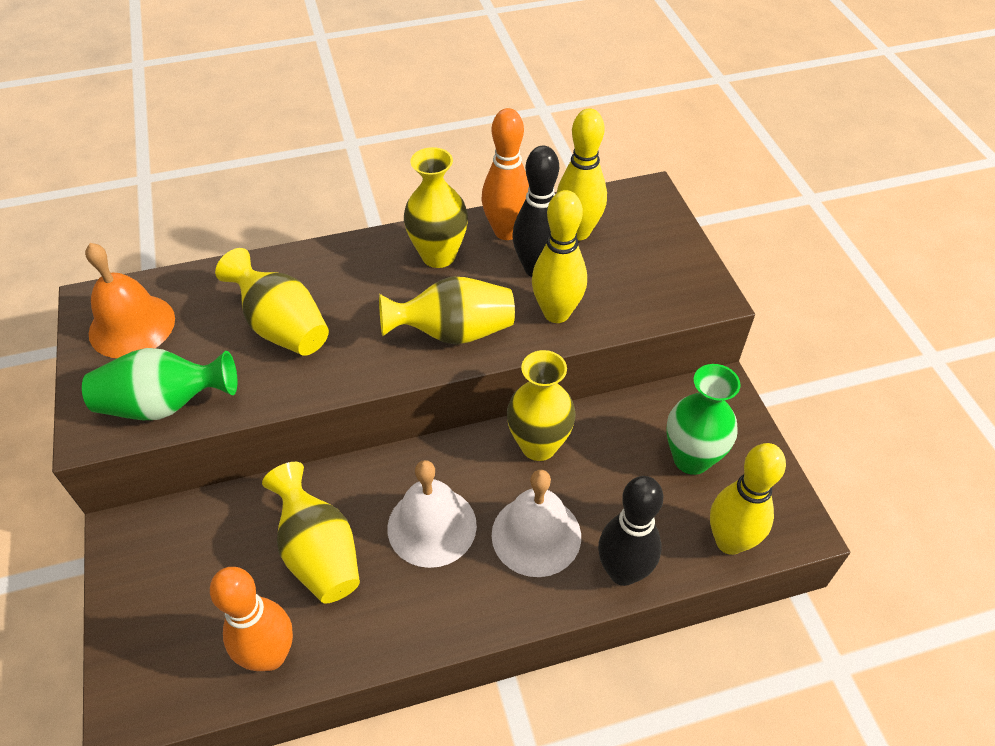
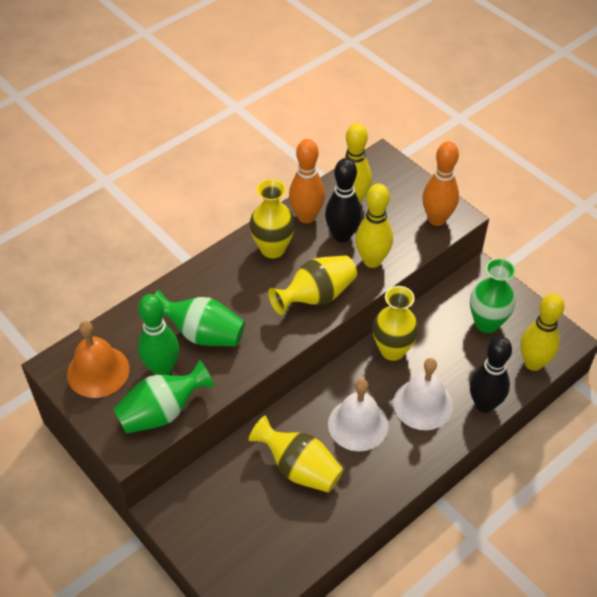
camera: 25 degrees left, 0 degrees up
orange bowling pin [210,567,293,671] -> orange bowling pin moved to [422,142,459,226]
yellow vase [215,248,329,356] -> green vase [155,290,245,346]
none -> green bowling pin [138,294,179,375]

